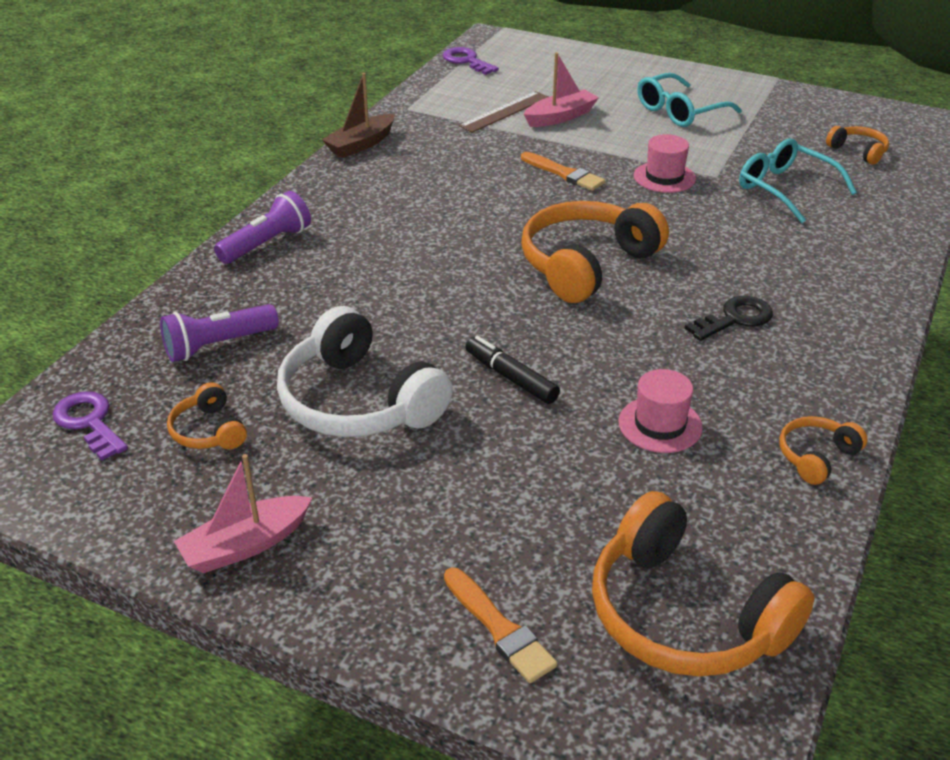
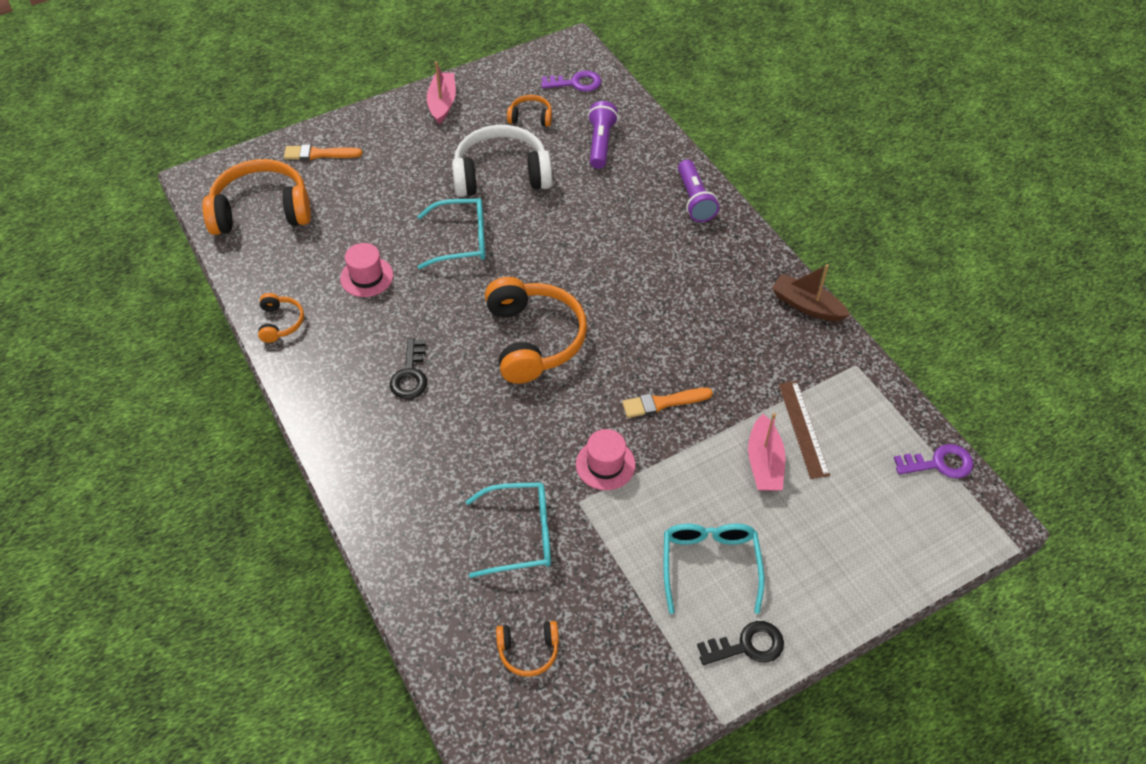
camera: 125 degrees right, 15 degrees up
brown boat [322,73,395,158] -> brown boat turned 45 degrees counterclockwise [772,264,850,321]
black marker [465,336,560,404] -> turquoise glasses [417,198,485,269]
none -> black key [697,621,784,665]

